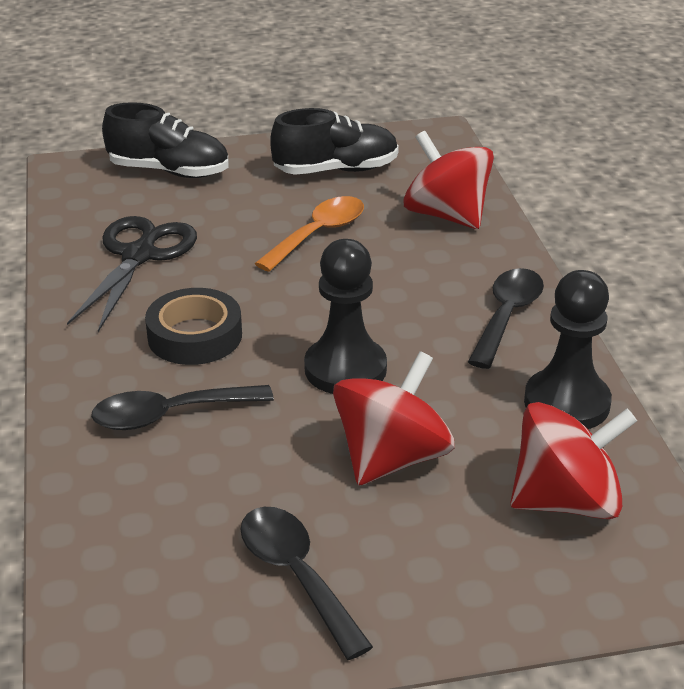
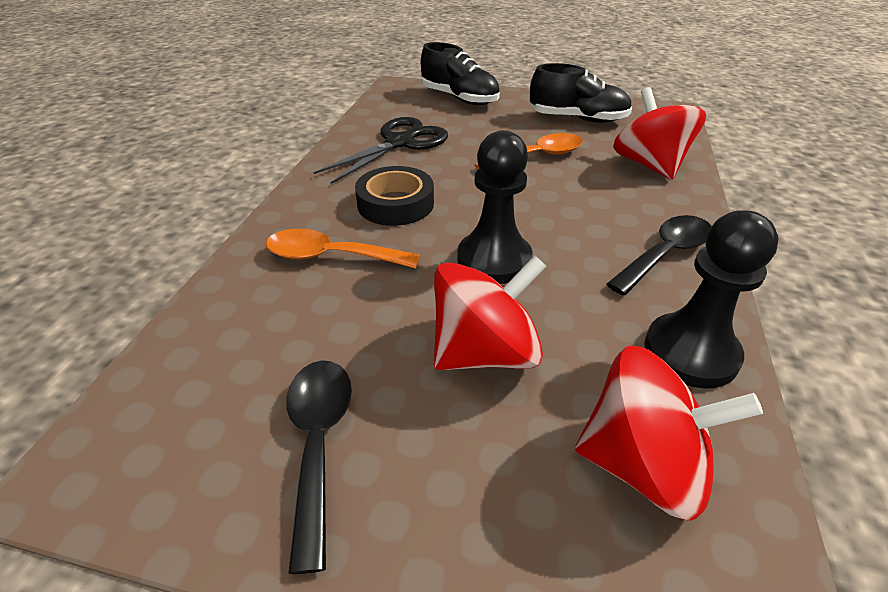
camera: 25 degrees right, 5 degrees up
black spoon [91,385,274,430] -> orange spoon [266,229,420,269]

